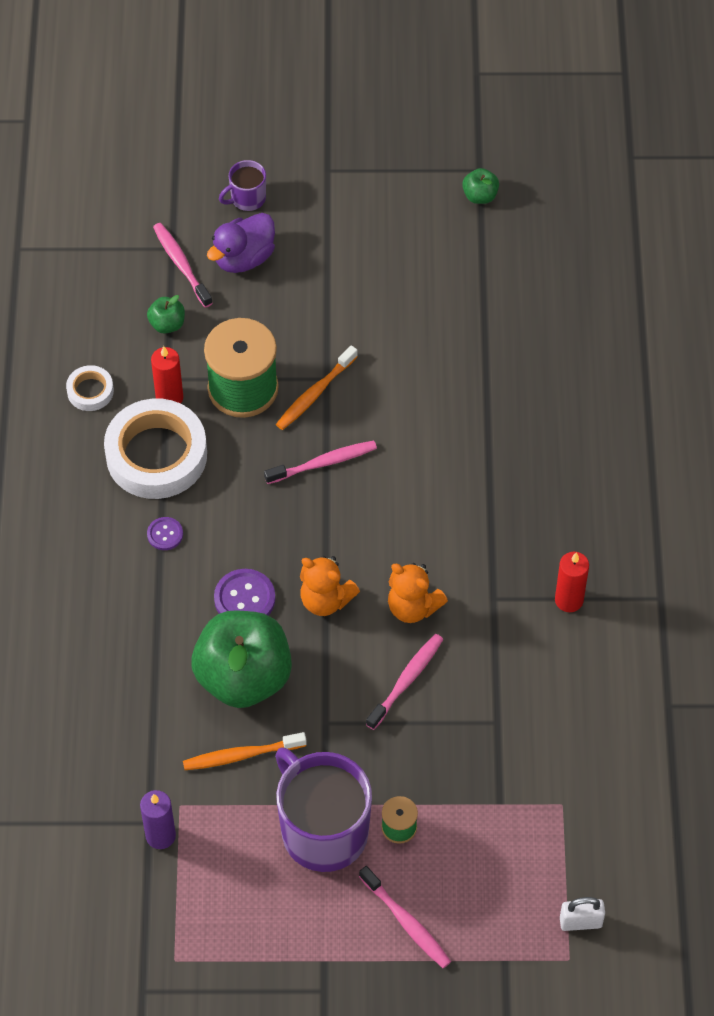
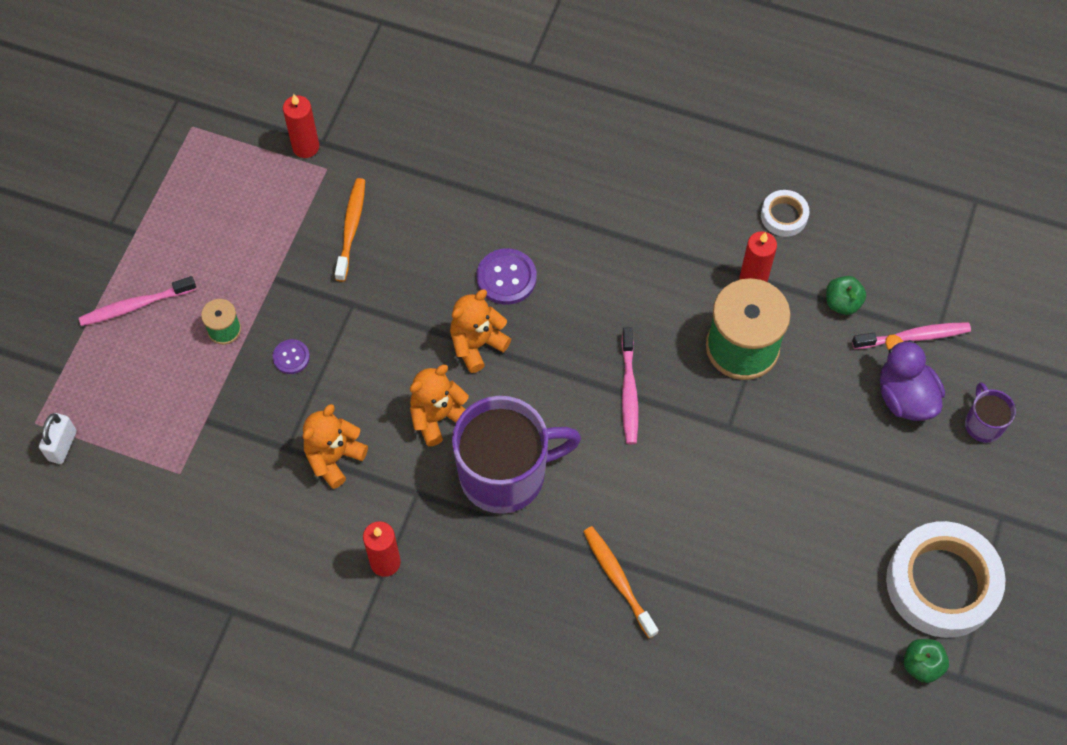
camera: 110 degrees right, 5 degrees up
white tape [104,398,207,499] -> white tape moved to [886,521,1006,638]
purple candle [140,790,176,849] -> red candle [283,94,319,158]
purple button [147,517,183,550] -> purple button moved to [273,339,310,374]
green apple [191,610,292,708] -> none
purple mug [275,747,372,872] -> purple mug moved to [452,396,581,514]
orange toothbrush [276,345,358,430] -> orange toothbrush moved to [583,526,658,639]
pink toothbrush [366,634,443,730] -> none
none -> orange teddy bear [303,404,368,489]

